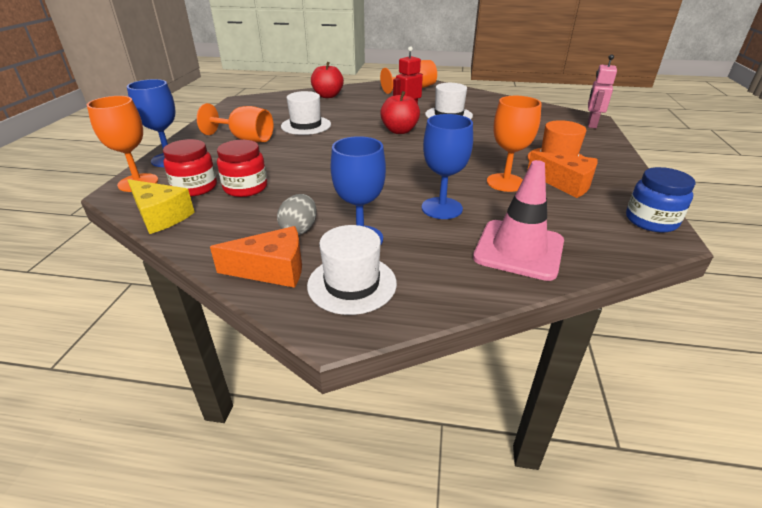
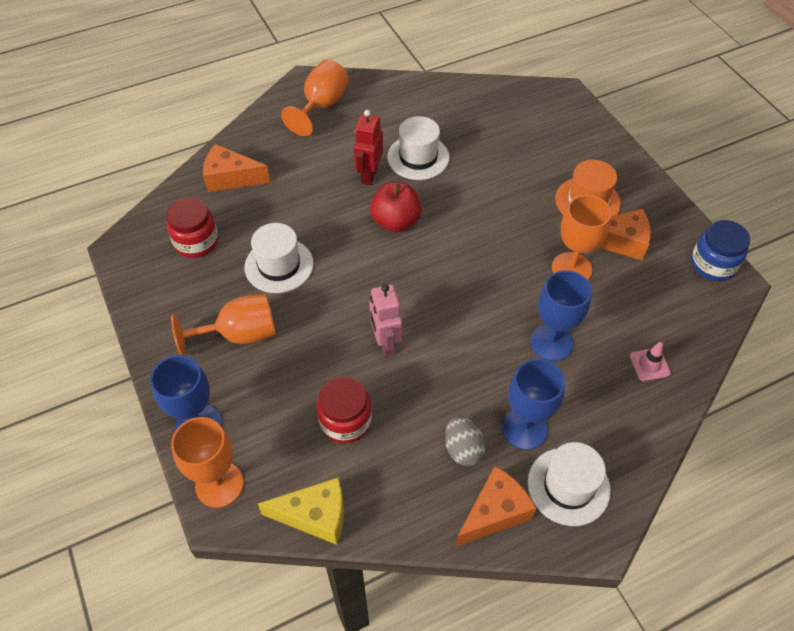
camera: 35 degrees left, 20 degrees up
red jar [163,139,217,197] -> red jar moved to [166,198,218,258]
red apple [311,62,344,98] -> orange cheese [203,144,270,192]
pink traffic cone [473,160,564,281] -> pink traffic cone [629,342,671,381], size x0.45
pink robot [588,54,617,128] -> pink robot moved to [369,284,403,356]

